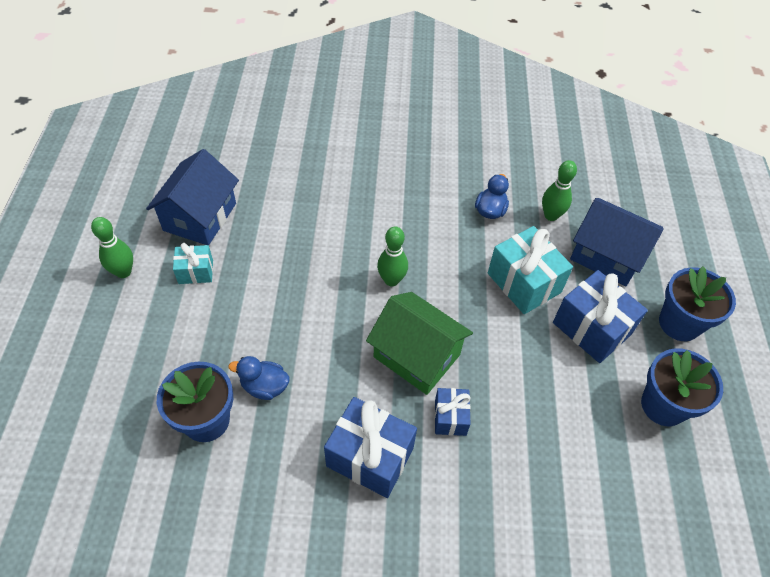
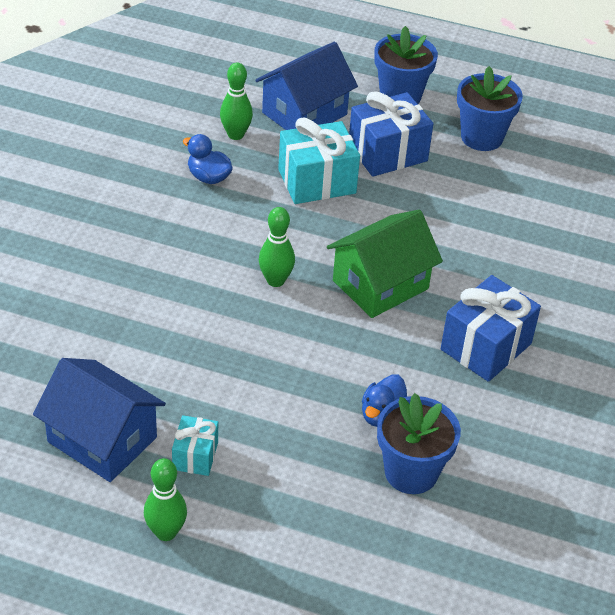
camera: 75 degrees left, 10 degrees down
blue gift [435,388,471,436] -> none

